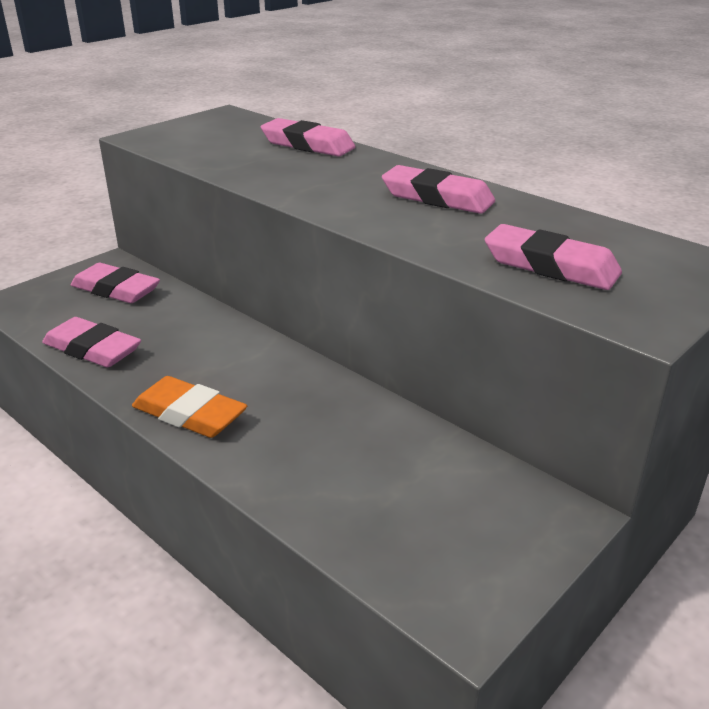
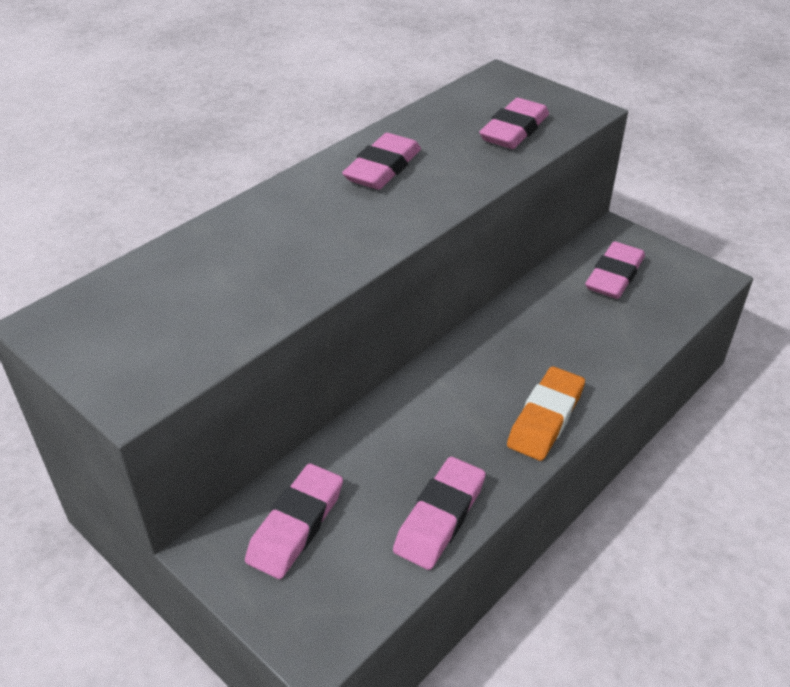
camera: 90 degrees left, 10 degrees up
pink eraser [261,118,355,157] -> pink eraser moved to [585,242,645,299]

